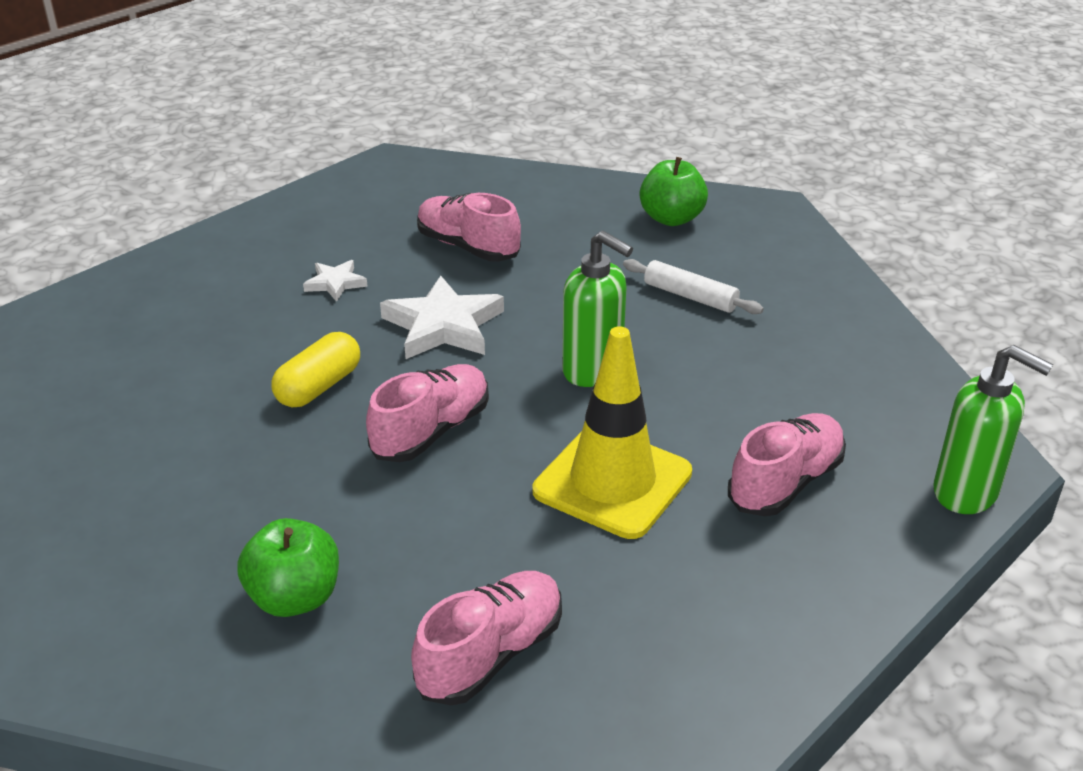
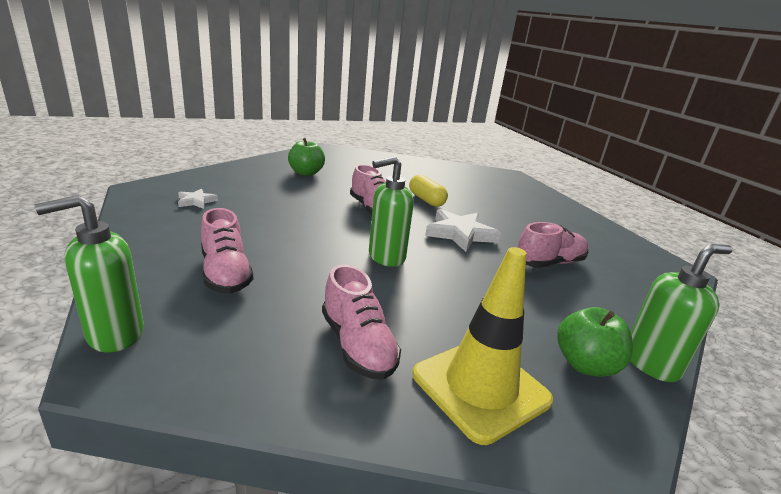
camera: 110 degrees right, 10 degrees down
white star [303,260,368,302] -> white star moved to [178,188,218,209]
pink shoe [411,571,562,705] -> pink shoe moved to [322,264,401,380]
yellow traffic cone [533,326,692,539] -> yellow traffic cone moved to [413,247,553,445]
white rolling pin [623,259,764,314] -> none
none -> green soap dispenser [630,244,733,382]

